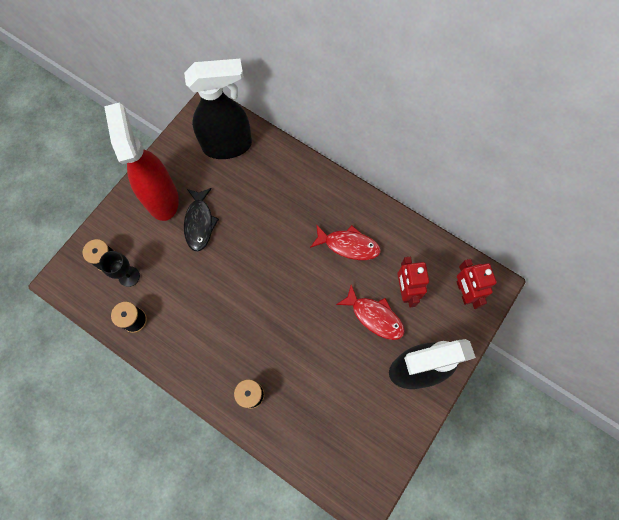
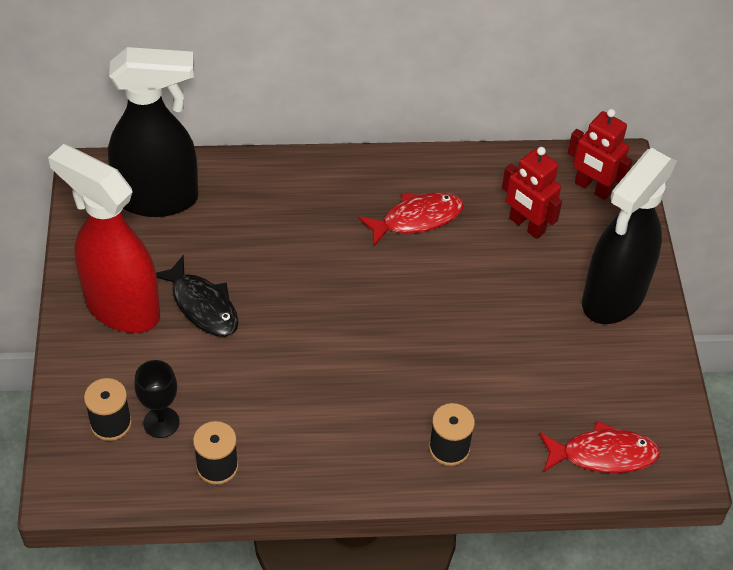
camera: 40 degrees left, 20 degrees down
black spray bottle [184,59,252,159] -> black spray bottle turned 45 degrees clockwise [108,47,198,217]
red fish [336,285,405,340] -> red fish moved to [539,421,660,473]

